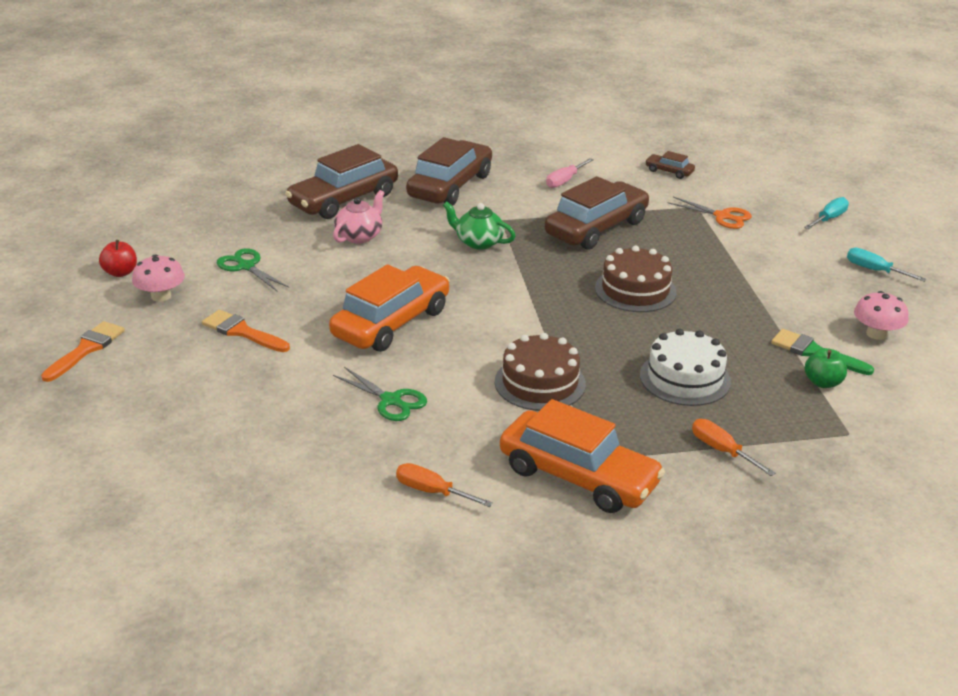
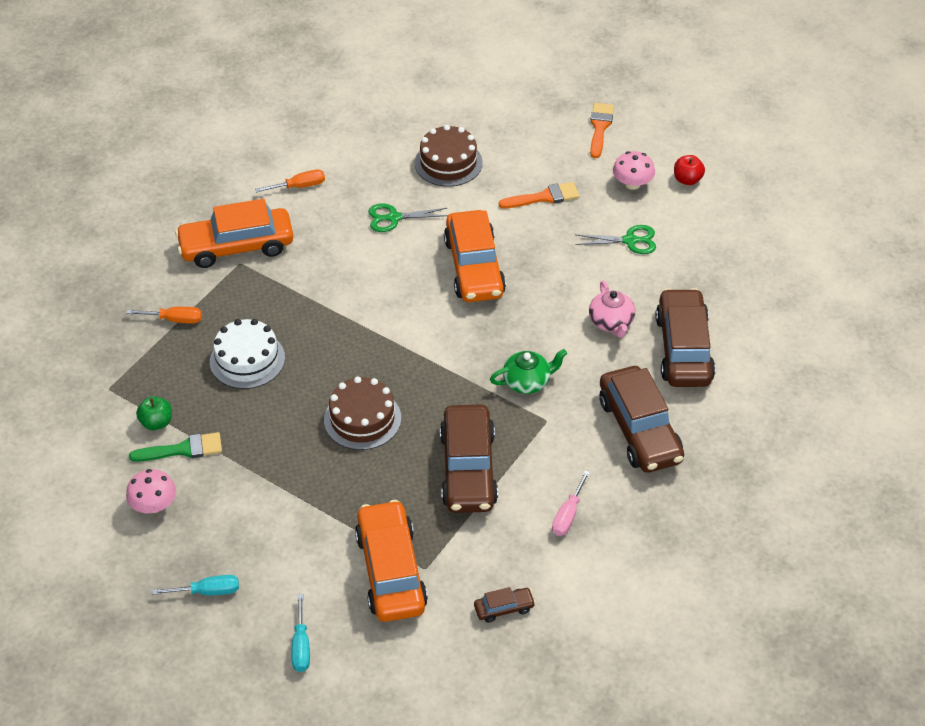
camera: 135 degrees right, 15 degrees up
orange brush [41,321,125,382] -> orange brush turned 150 degrees counterclockwise [590,103,614,158]
brown cake [495,333,586,411] -> brown cake moved to [415,125,483,187]
pink screwdriver [546,158,594,188] -> pink screwdriver turned 150 degrees counterclockwise [552,470,590,536]
orange scissors [668,197,752,229] -> orange car [355,500,428,622]

